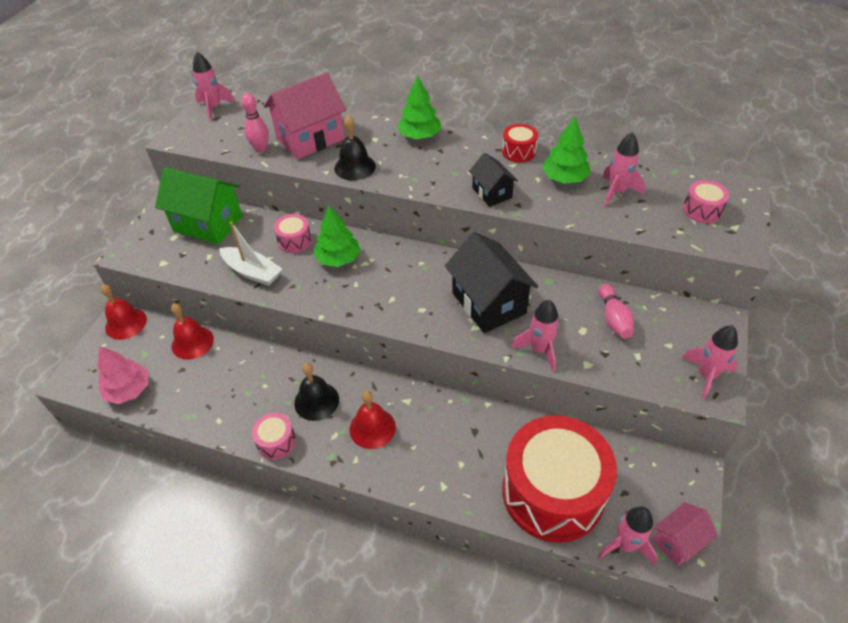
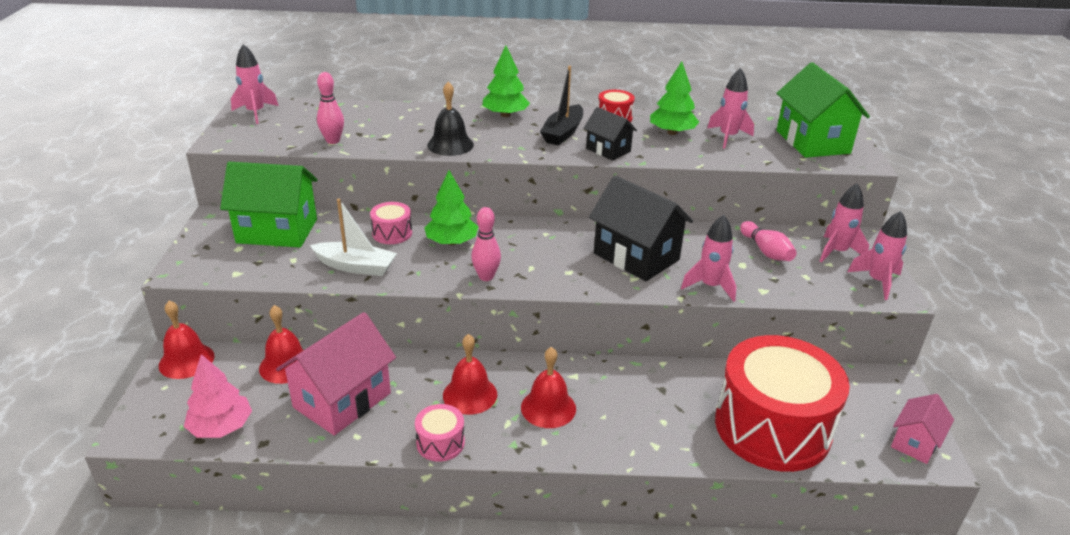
camera: 20 degrees left, 15 degrees down
pink house [264,72,346,159] -> pink house moved to [276,312,396,436]
black bell [294,363,339,421] -> red bell [443,334,497,415]
pink rocket [598,507,657,565] -> pink rocket moved to [819,184,869,263]
pink drum [683,180,729,223] -> green house [776,62,870,158]
none -> pink bowling pin [471,207,501,281]
none -> black boat [540,66,583,146]

